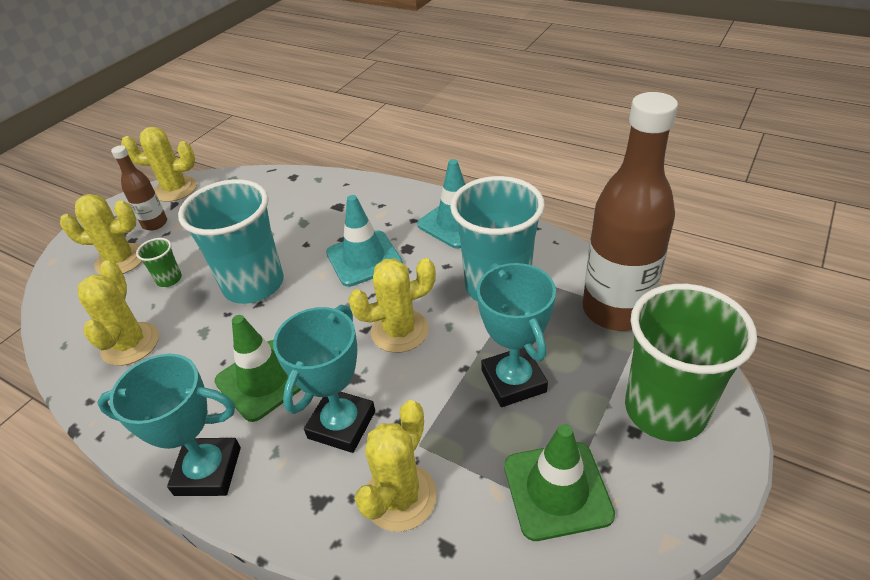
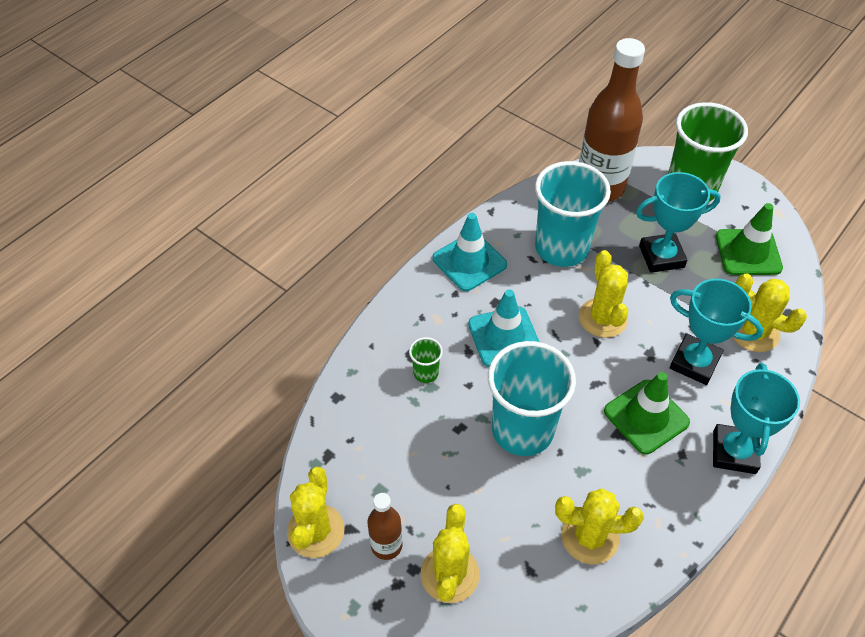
camera: 85 degrees left, 10 degrees up
green cup [136,238,182,287] -> green cup moved to [409,337,443,383]

